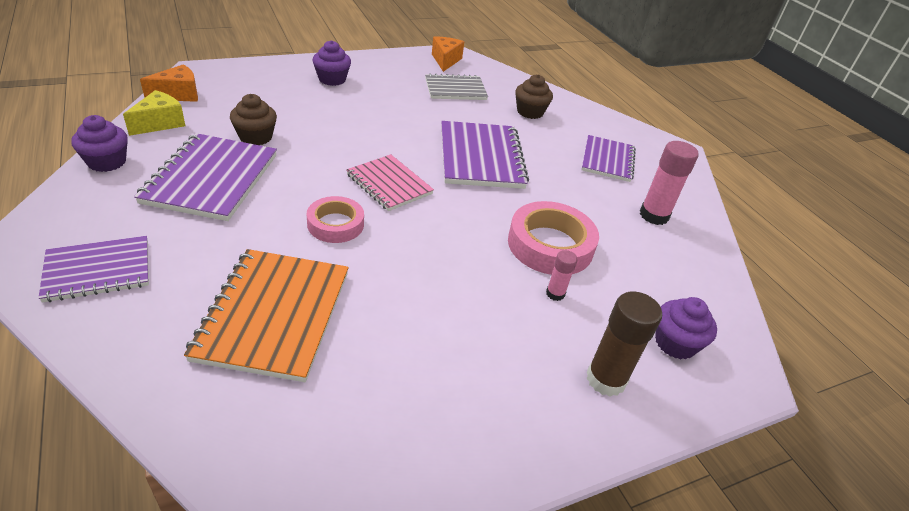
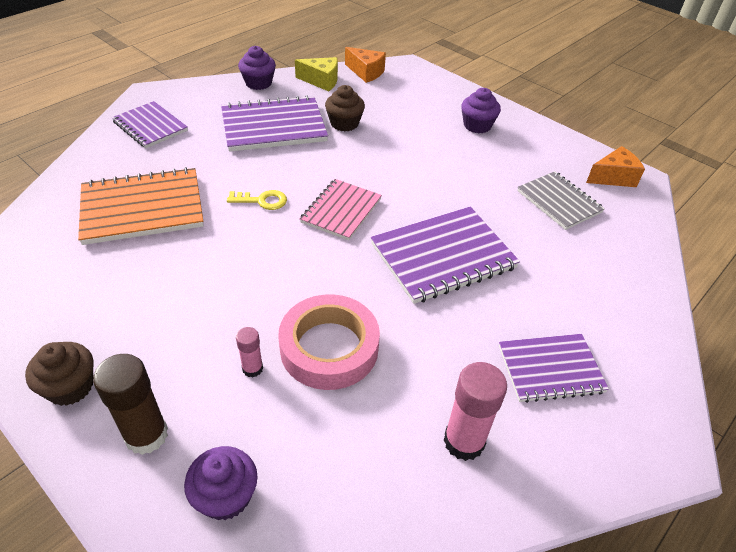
camera: 70 degrees right, 5 degrees up
pink tape [307,196,364,243] -> yellow key [227,190,287,210]
brown cupcake [515,74,553,119] -> brown cupcake moved to [25,342,93,406]

